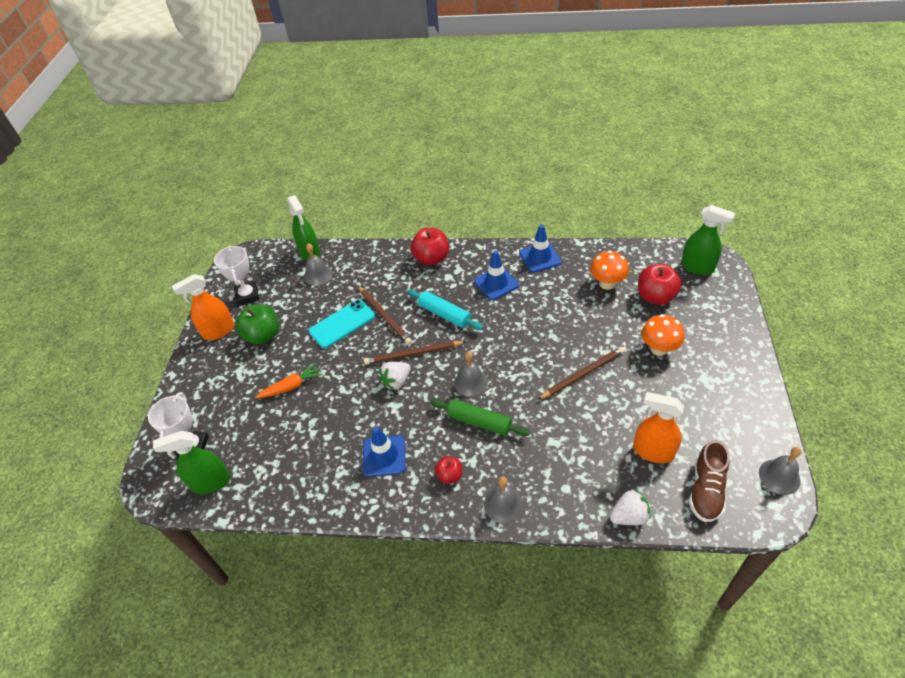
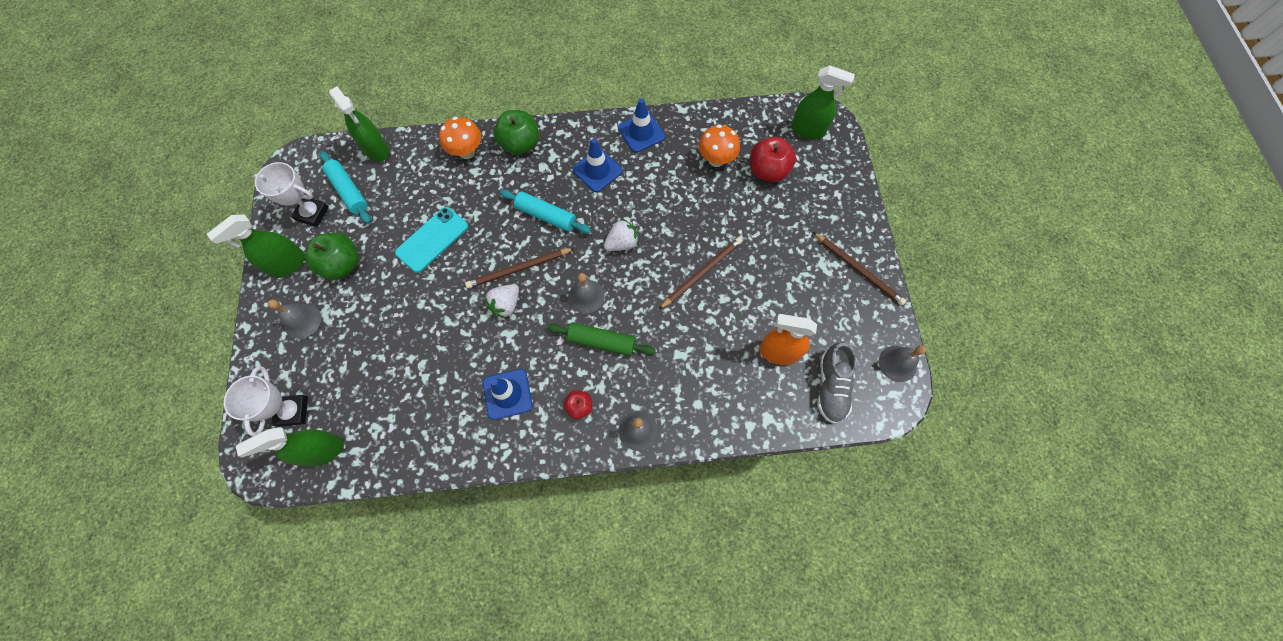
camera: 15 degrees left, 20 degrees up
orange spray bottle [172,274,234,340] -> green spray bottle [207,214,305,278]
white trophy [214,246,259,305] -> white trophy turned 45 degrees counterclockwise [253,162,329,227]
orange carrot [255,363,323,398] -> none
grey bell [304,243,333,286] -> grey bell moved to [268,300,321,339]
brown pencil [358,286,412,345] -> brown pencil moved to [813,232,906,306]
red apple [411,228,449,266] -> green apple [494,110,539,155]
white strawberry [610,489,651,525] -> white strawberry moved to [604,219,639,251]
orange mushroom [641,314,684,356] -> orange mushroom moved to [439,117,481,159]
brown shoe [689,440,730,522] -> grey shoe [817,342,857,424]
none -> turquoise rolling pin [320,151,371,224]

